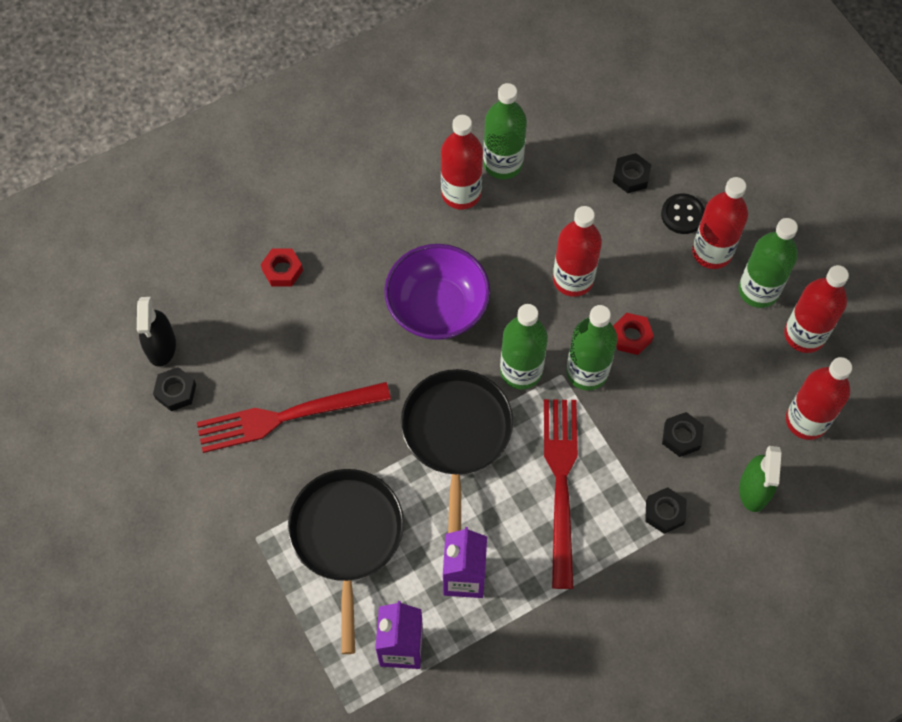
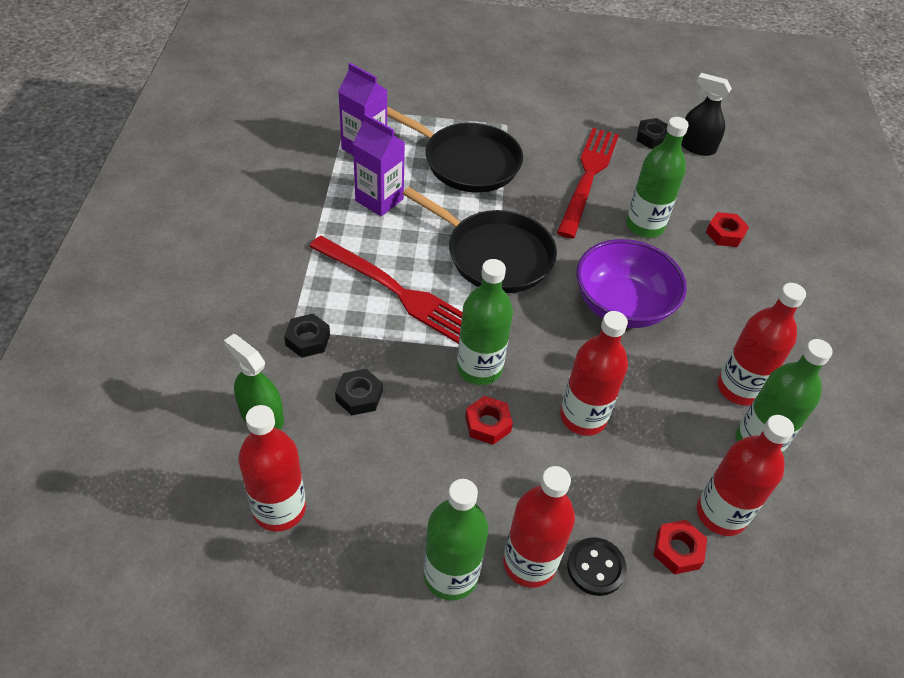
camera: 120 degrees right, 15 degrees down
green bottle [500,304,548,389] -> green bottle moved to [626,117,689,238]
black nut [613,153,651,193] -> red nut [653,520,707,574]
red bottle [784,265,849,353] -> red bottle moved to [697,415,794,536]

